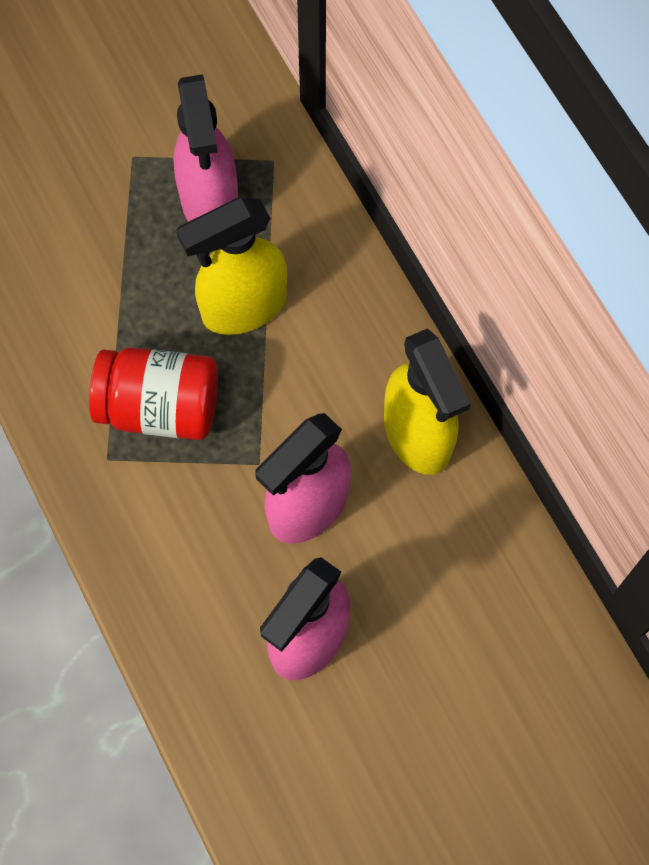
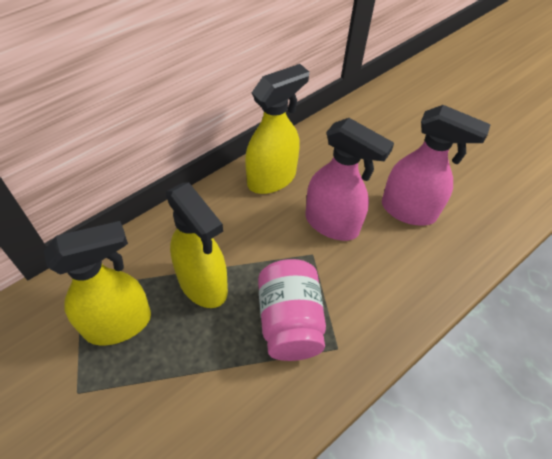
camera: 105 degrees left, 15 degrees down
red jar [89,348,218,440] -> pink jar [258,259,326,361]
pink spray bottle [174,74,238,222] -> yellow spray bottle [44,221,151,345]

